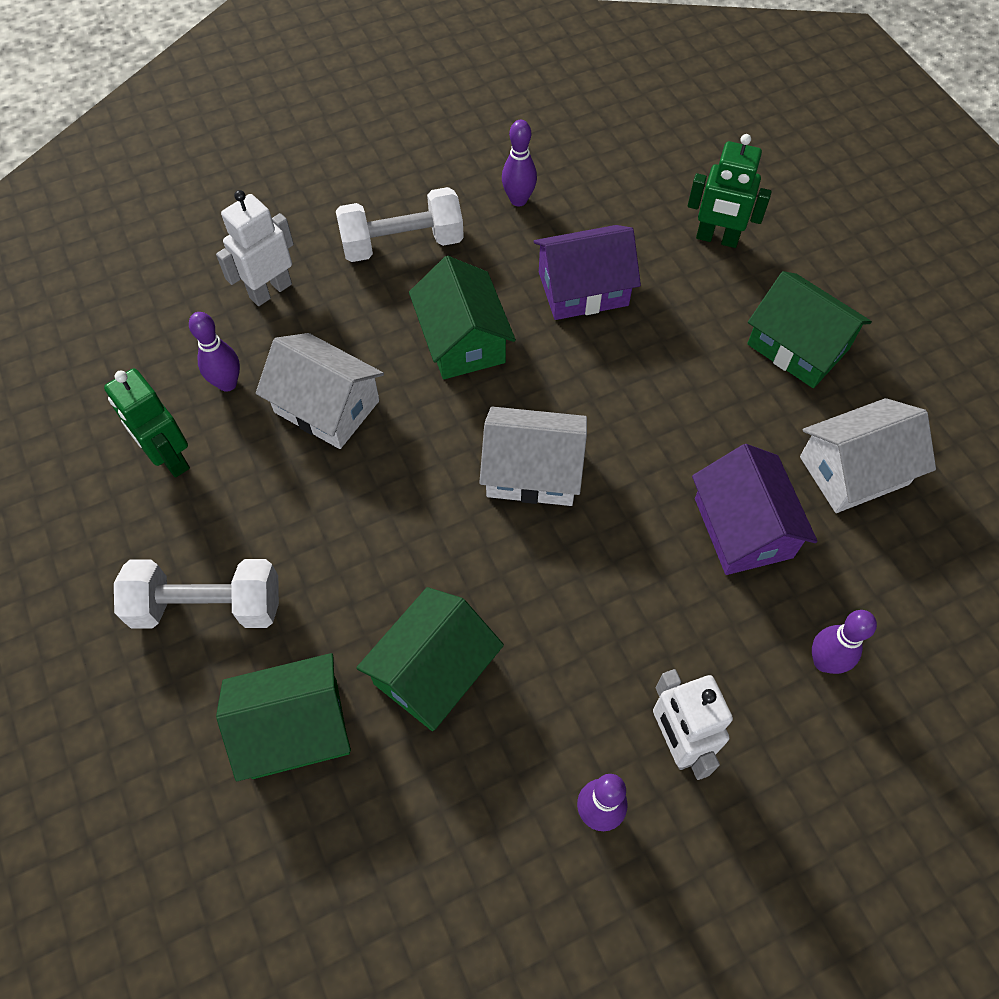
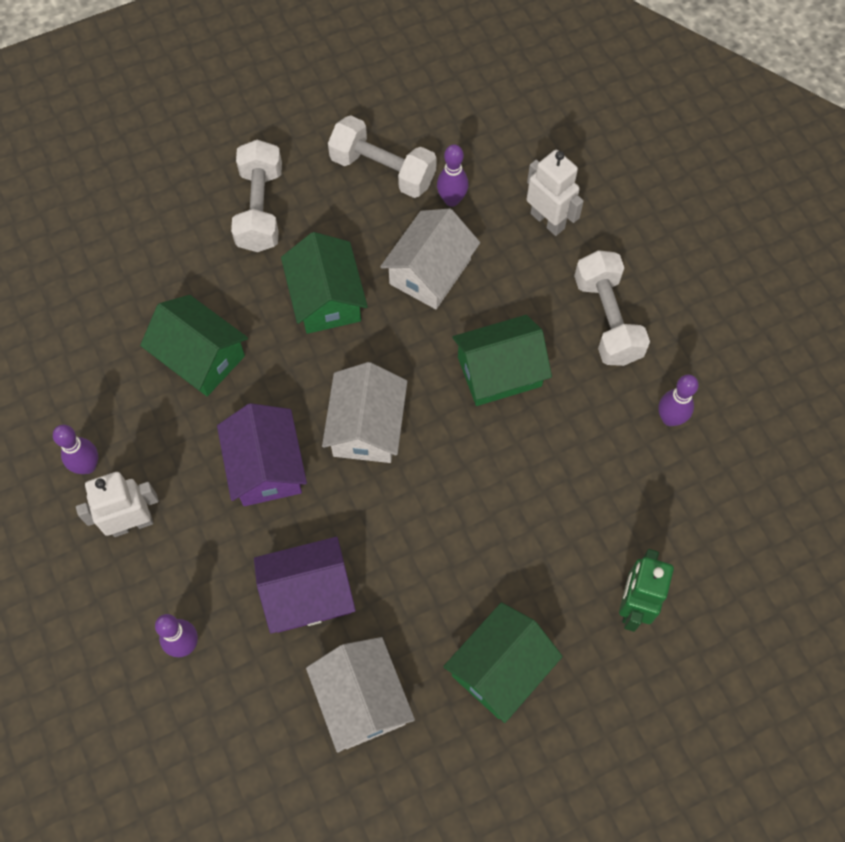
camera: 90 degrees right, 5 degrees up
green robot [104,368,190,478] -> white dumbbell [328,115,437,198]
green house [216,653,351,781] -> green house moved to [281,232,368,334]
purple house [534,225,641,320] -> purple house moved to [217,403,307,506]

